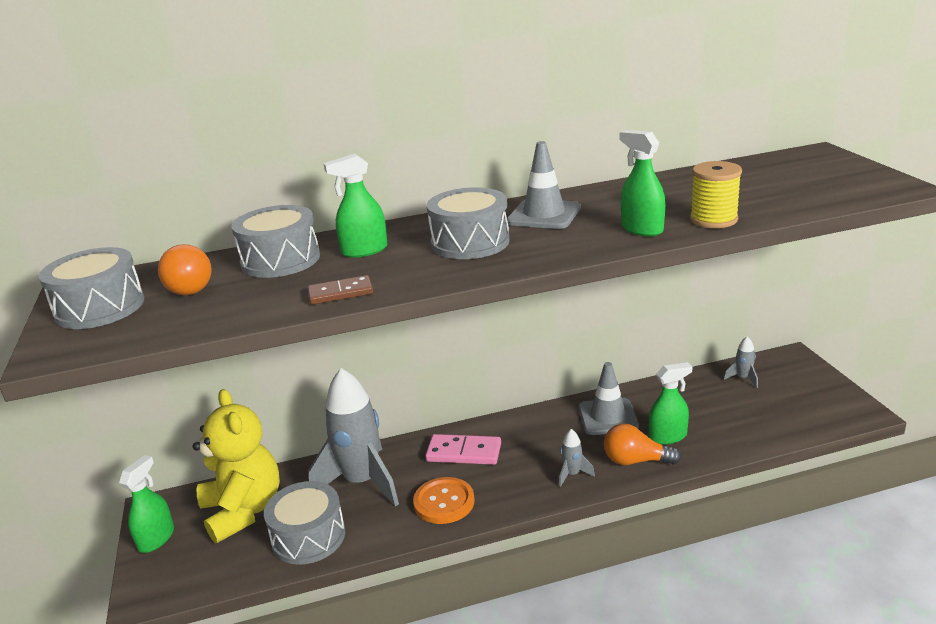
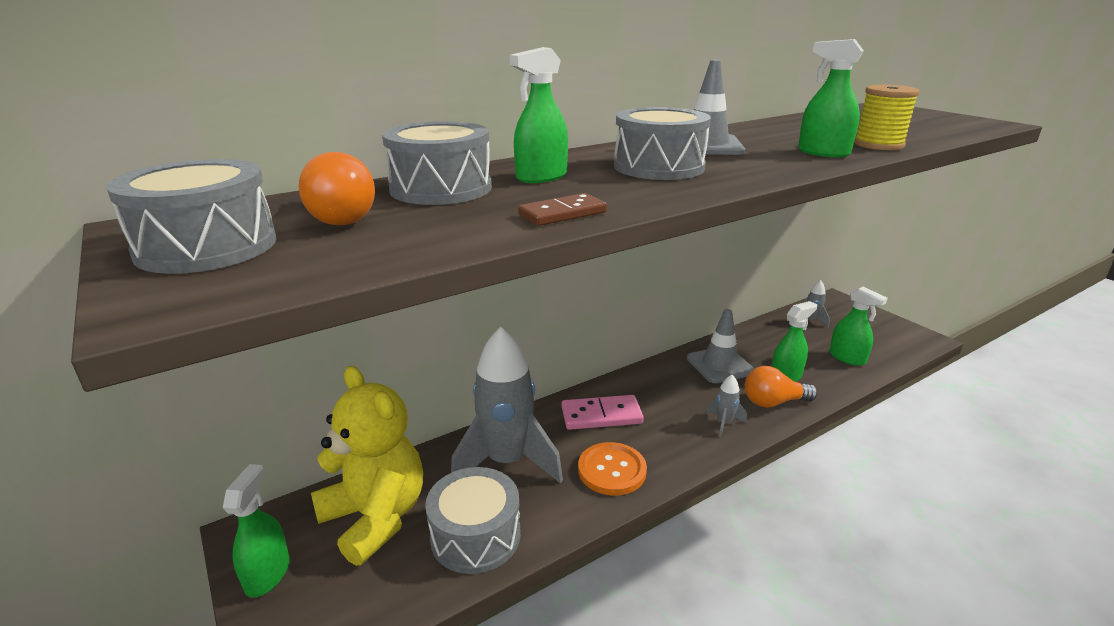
camera: 20 degrees left, 0 degrees up
none -> green spray bottle [829,287,888,366]

